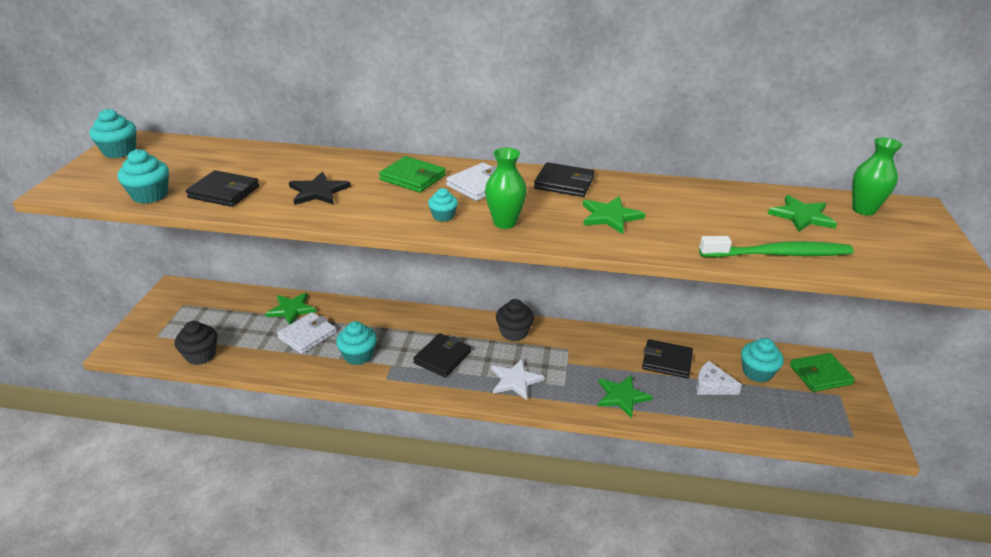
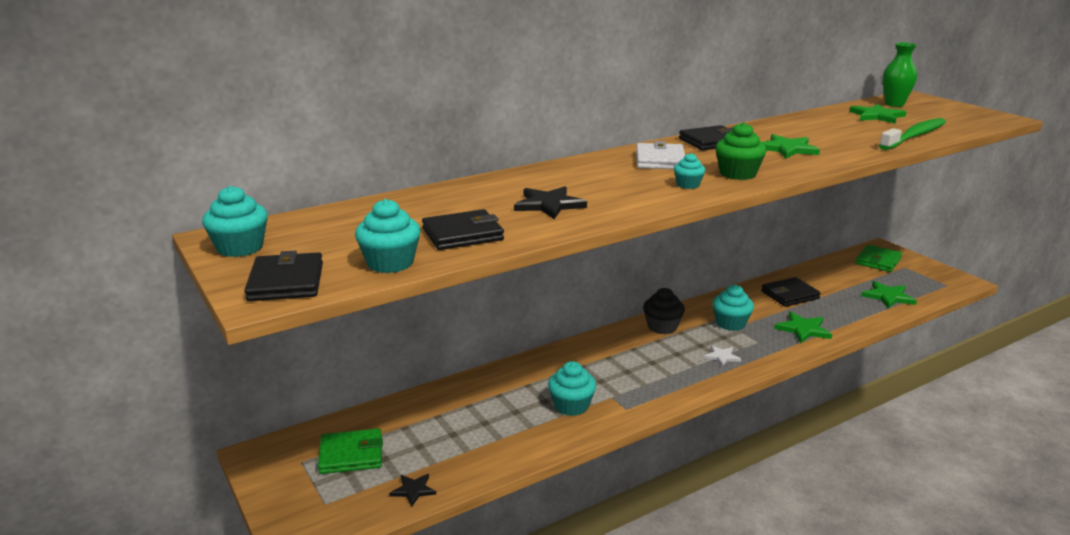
camera: 40 degrees left, 10 degrees down
black cupcake [175,321,217,365] -> black star [389,474,436,507]
green star [265,292,316,325] -> green star moved to [861,281,917,309]
white wallet [277,312,336,354] -> none
green wallet [379,156,446,193] -> green wallet moved to [318,429,383,474]
black wallet [413,333,471,377] -> black wallet moved to [244,250,323,301]
green vase [485,148,527,229] -> green cupcake [715,122,766,180]
white star [491,359,545,400] -> white star [704,345,741,367], size x0.62
white cheese [696,361,742,395] -> none
turquoise cupcake [741,338,784,382] -> turquoise cupcake moved to [712,285,754,331]

